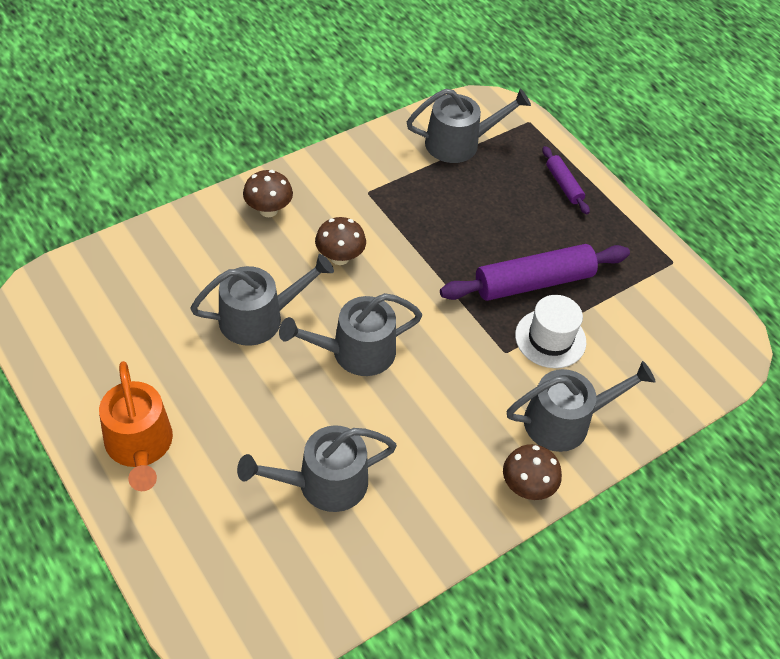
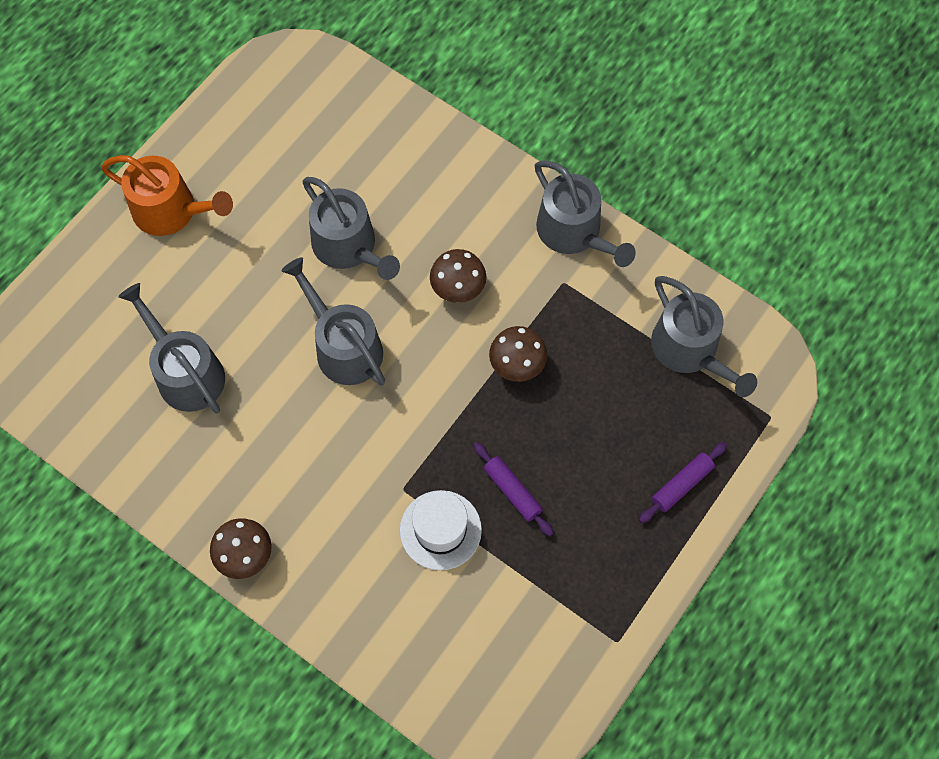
camera: 75 degrees right, 15 degrees up
orange watering can [99,361,173,491] -> orange watering can turned 120 degrees counterclockwise [101,155,233,236]
brown mushroom [243,170,293,217] -> brown mushroom moved to [489,326,547,382]
purple rolling pin [440,244,630,301] -> purple rolling pin [473,442,554,536], size x0.51
grey watering can [507,361,656,452] -> grey watering can moved to [535,160,636,267]

